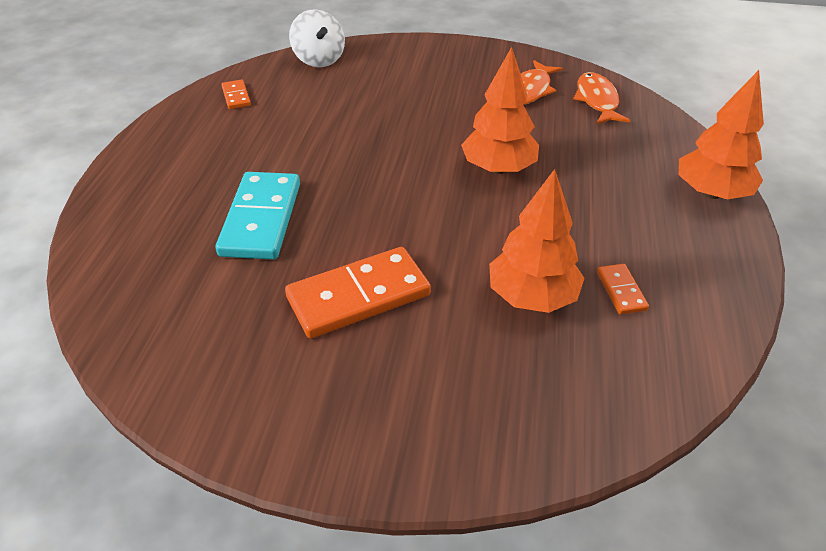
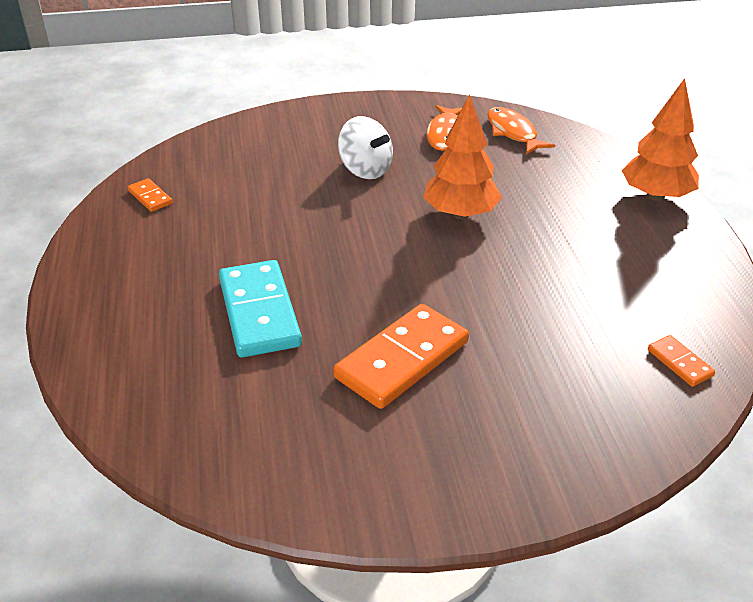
camera: 20 degrees left, 5 degrees down
white spinning top [289,9,345,67] -> white spinning top moved to [338,116,393,179]
orange tree [489,169,585,313] -> none
orange domino [597,264,649,315] -> orange domino moved to [648,335,715,387]

